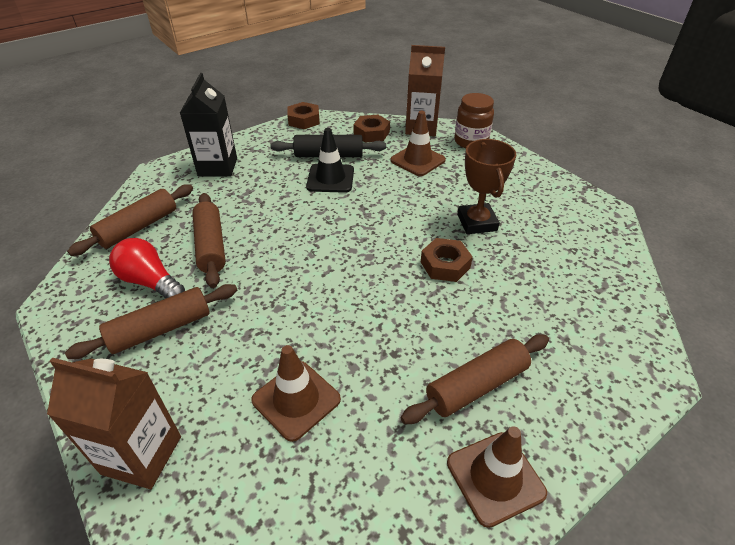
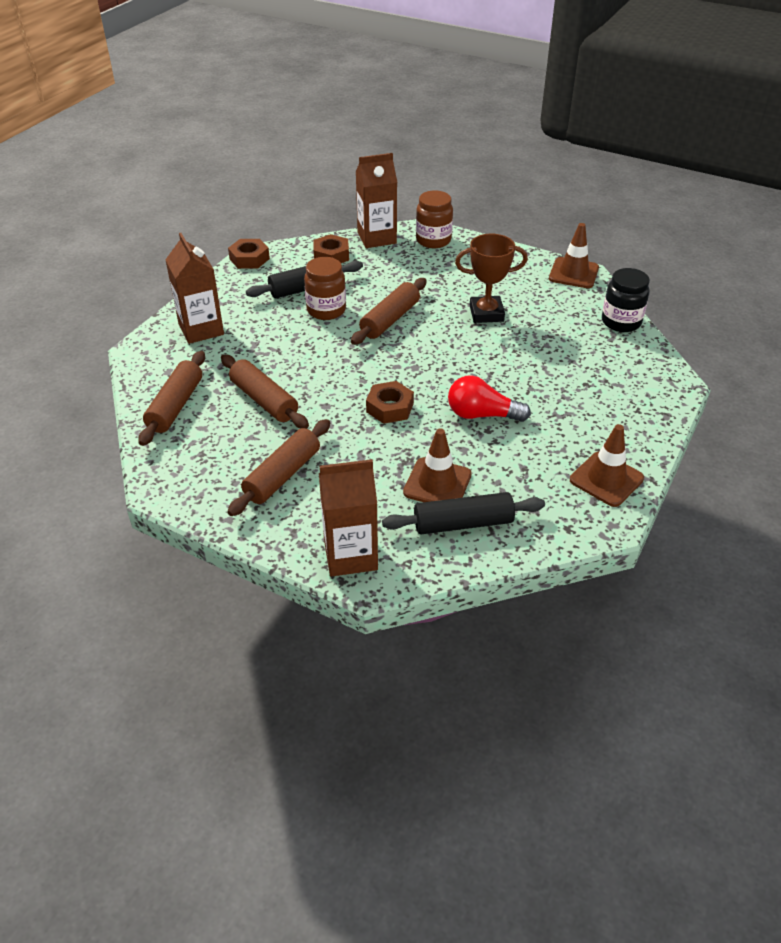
camera: 25 degrees left, 0 degrees up
red light bulb [109,238,185,298] -> red light bulb moved to [448,375,531,422]
black carton [180,73,237,177] -> brown carton [165,233,224,344]
black traffic cone [306,128,354,193] -> brown jar [304,257,346,320]
brown traffic cone [390,111,446,176] -> brown traffic cone moved to [549,223,599,288]
brown rolling pin [401,334,549,424] -> brown rolling pin moved to [351,278,427,345]
brown nut [421,238,473,282] -> brown nut moved to [366,381,414,424]
brown trophy [457,139,516,234] -> brown trophy turned 60 degrees counterclockwise [455,234,528,323]
none -> black rolling pin [382,492,545,534]
none -> black jar [602,268,650,332]

